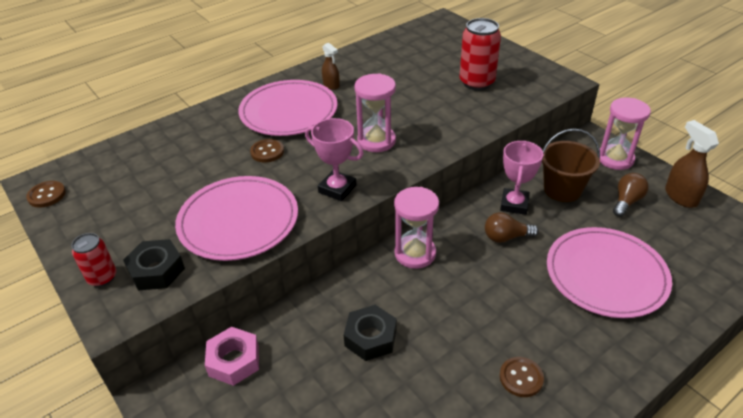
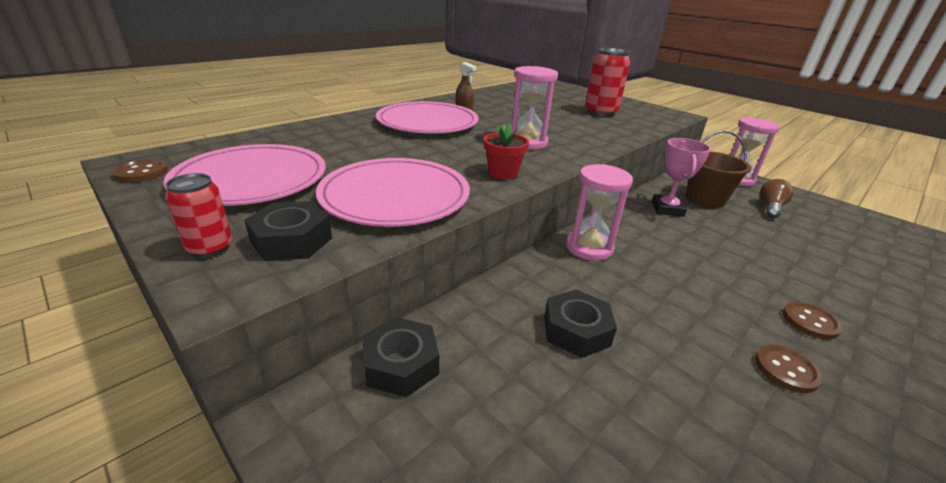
camera: 10 degrees left, 10 degrees down
pink nut [205,327,259,386] -> black nut [362,317,439,397]
brown button [250,139,284,162] -> brown button moved to [782,301,843,340]
pink trophy [305,118,364,201] -> red flower pot [484,124,529,180]
brown light bulb [485,212,539,243] -> none
pink plate [547,227,672,318] -> pink plate moved to [164,144,326,206]
brown spray bottle [665,120,719,208] -> none

